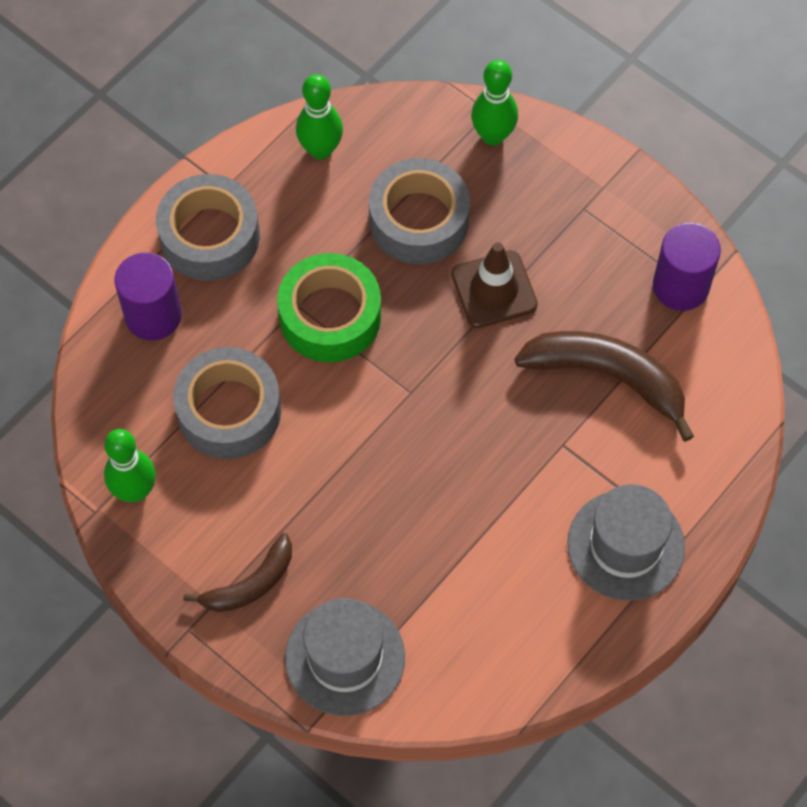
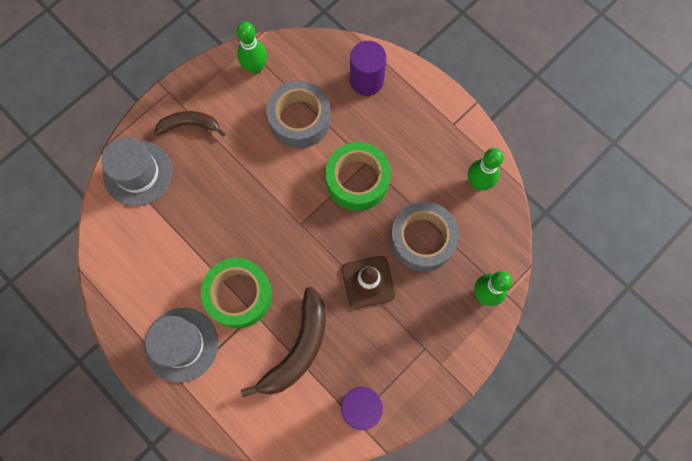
camera: 95 degrees right, 10 degrees up
grey tape [156,174,260,281] -> none
brown banana [183,533,292,612] -> brown banana turned 120 degrees clockwise [154,111,226,136]
none -> green tape [201,258,272,328]

